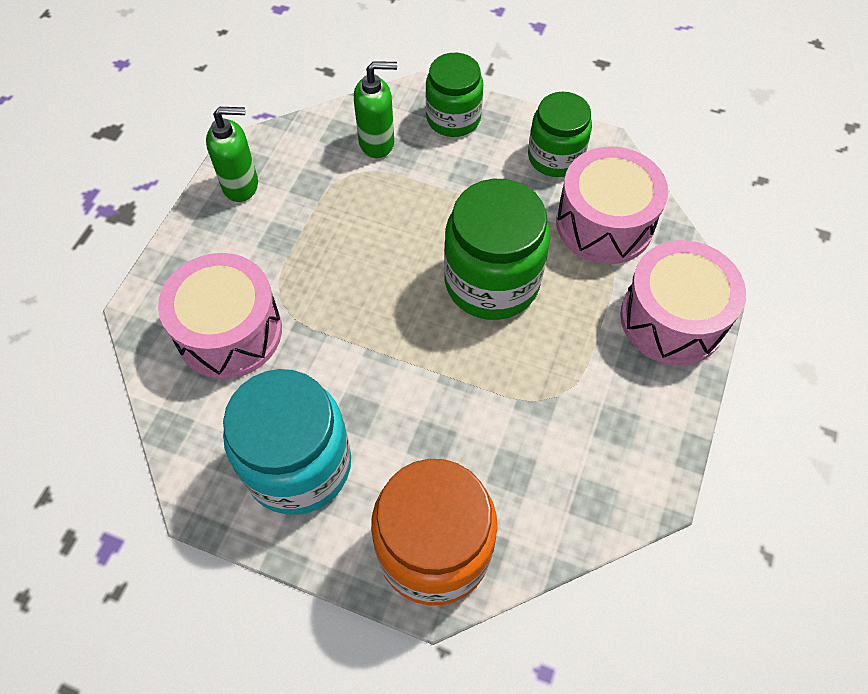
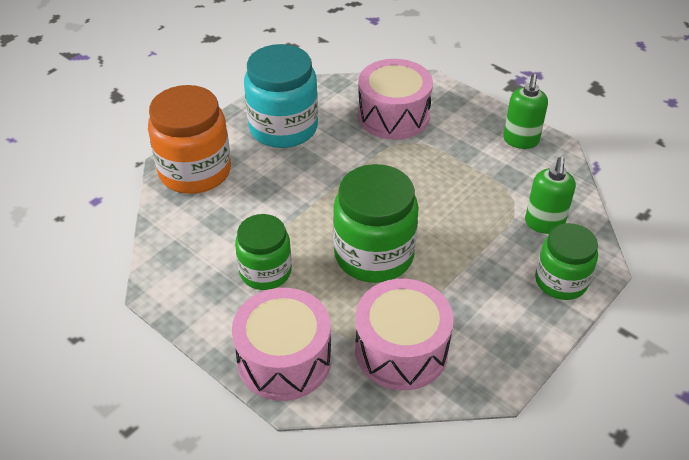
camera: 110 degrees right, 15 degrees down
green jar [528,92,592,177] -> green jar moved to [235,214,292,290]

